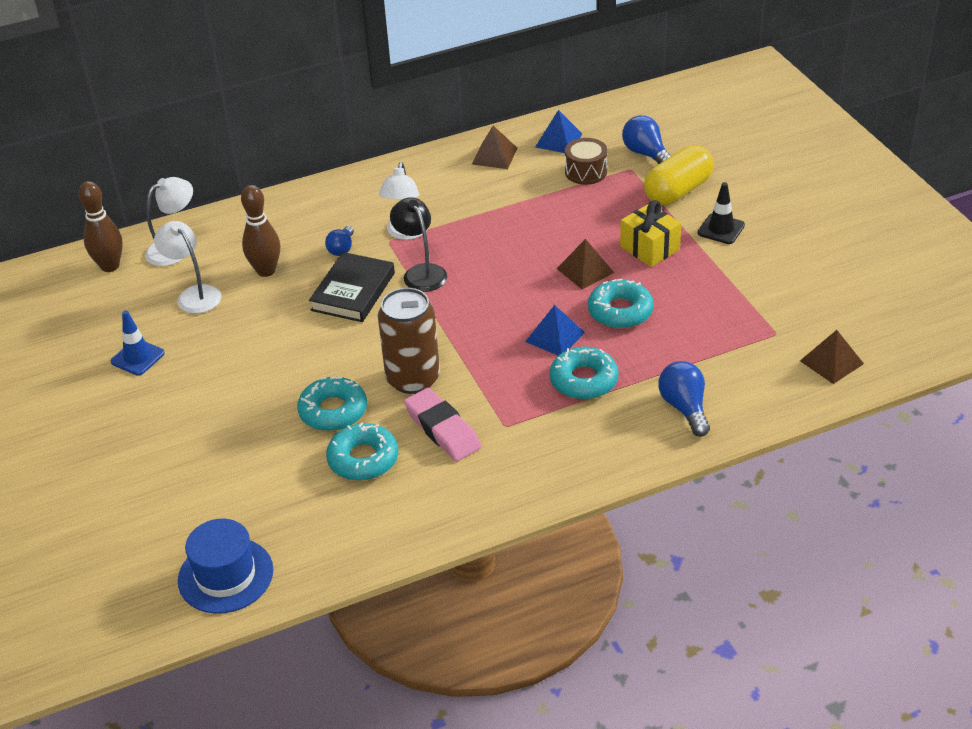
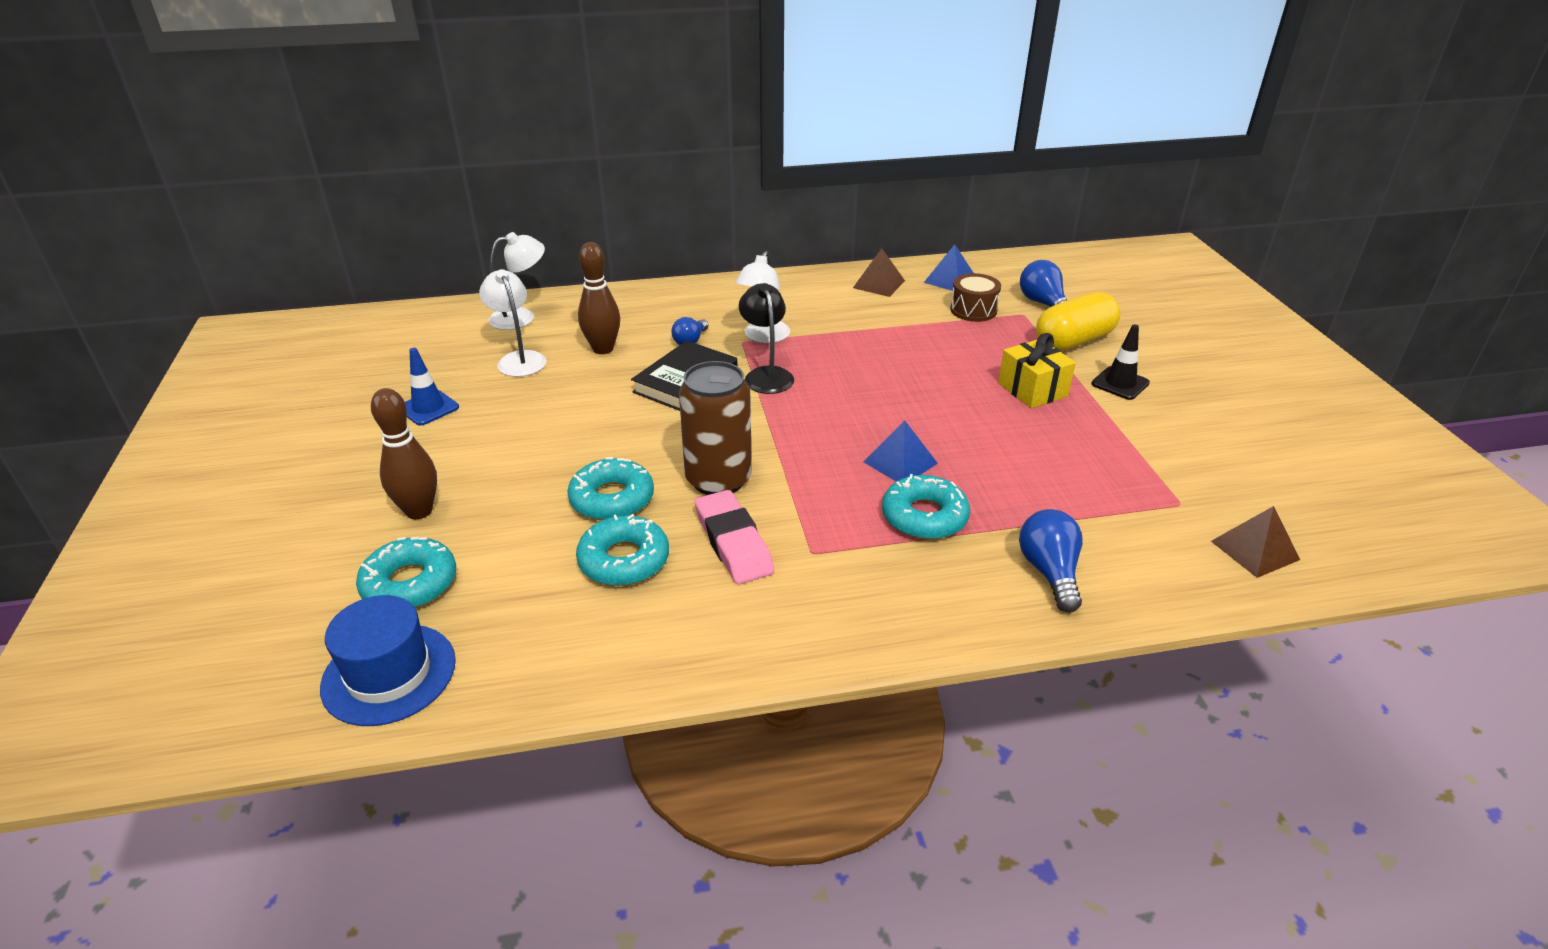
camera: 10 degrees right, 5 degrees down
brown bowling pin [78,181,123,272] -> brown bowling pin moved to [371,388,437,519]
brown pyramid [557,239,614,289] -> none
turquoise donut [588,279,654,329] -> turquoise donut moved to [356,537,456,608]

